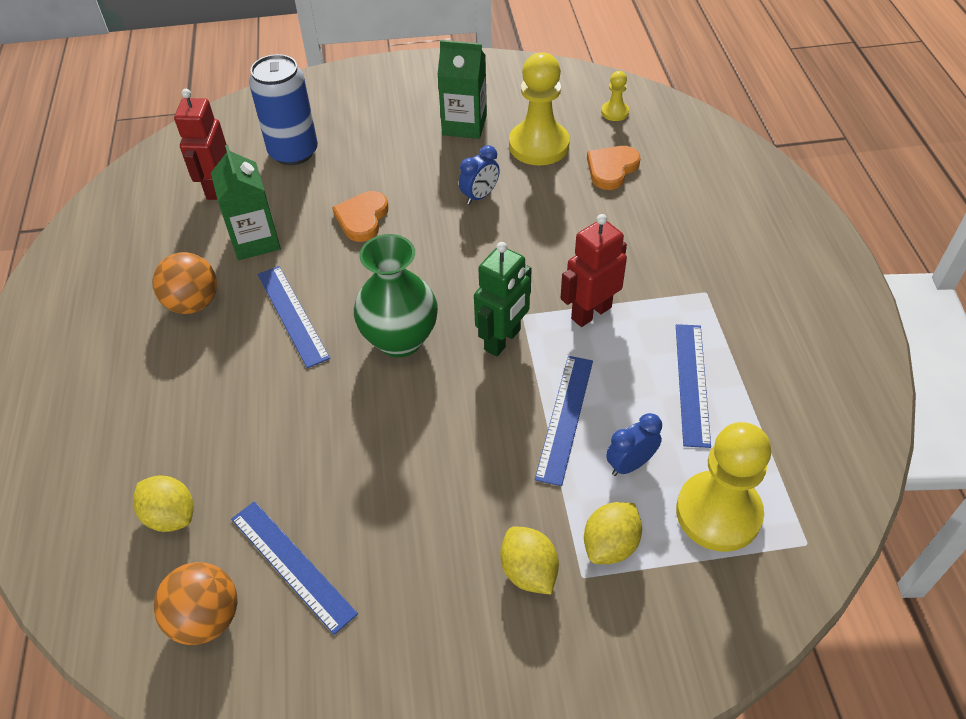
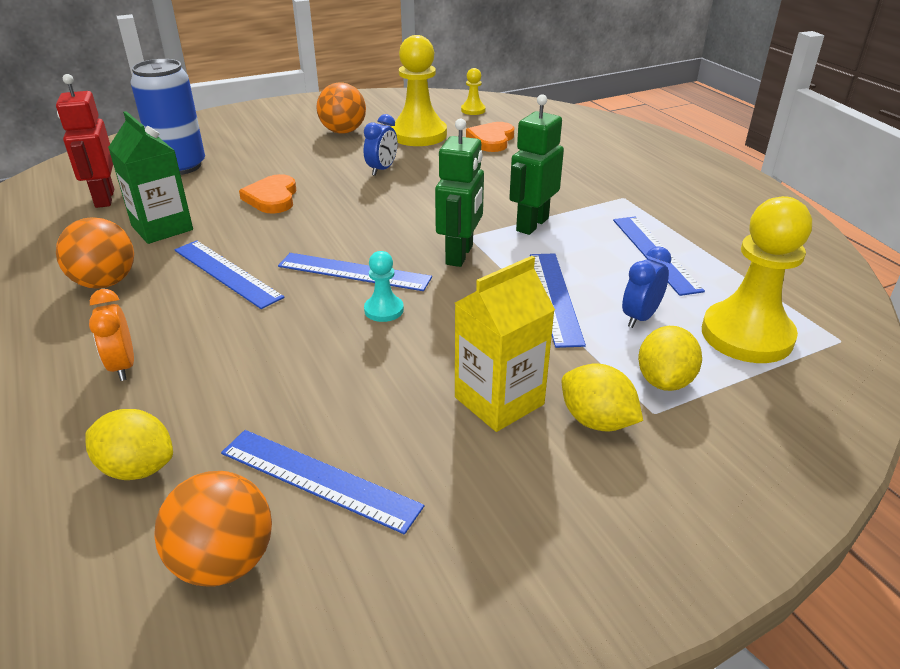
camera: 20 degrees left, 15 degrees down
green vase [354,234,438,357] -> blue ruler [278,253,432,291]
green carton [437,40,487,139] -> orange ball [317,82,366,134]
red robot [561,214,627,327] -> green robot [510,94,564,235]
none -> orange clock [89,289,134,381]
none -> turquoise pawn [364,251,404,322]
none -> yellow carton [455,256,555,432]

